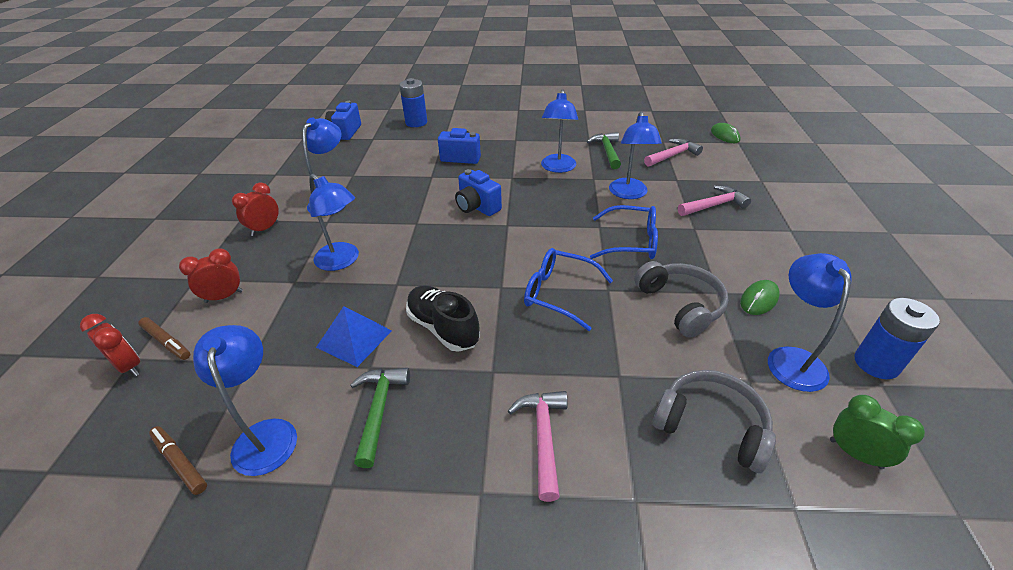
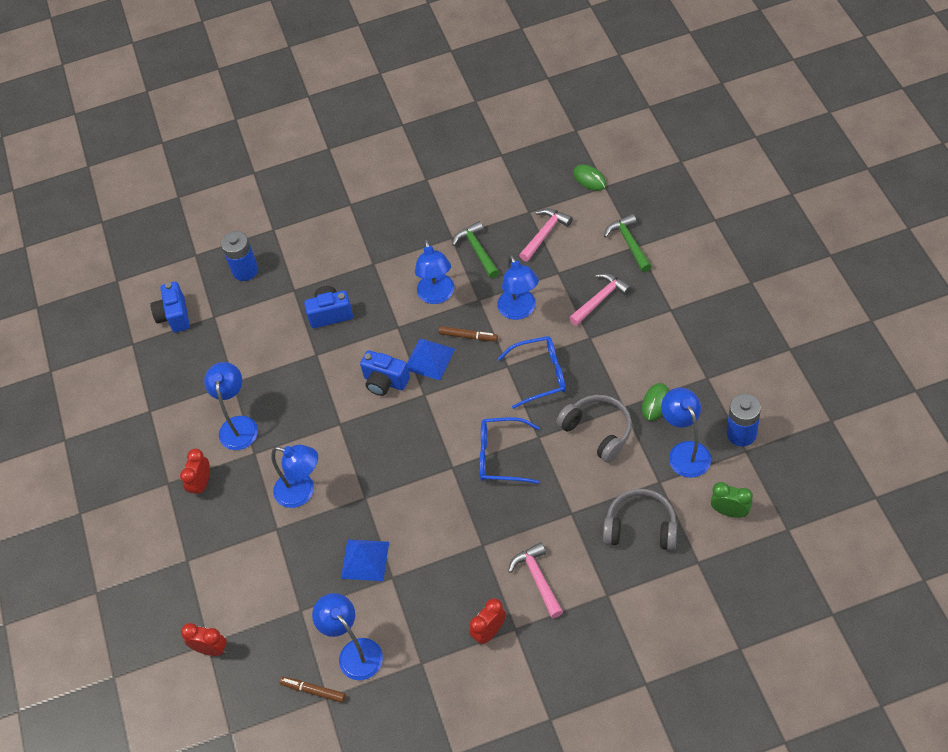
camera: 15 degrees left, 15 degrees up
brown marker [138,317,190,360] -> brown marker moved to [439,326,498,342]
red clock [179,249,243,303] -> red clock moved to [470,598,506,645]
green hammer [350,368,410,468] -> green hammer moved to [604,214,652,272]
black shoe [406,285,480,352] -> none
none -> blue pyramid [407,338,455,380]

